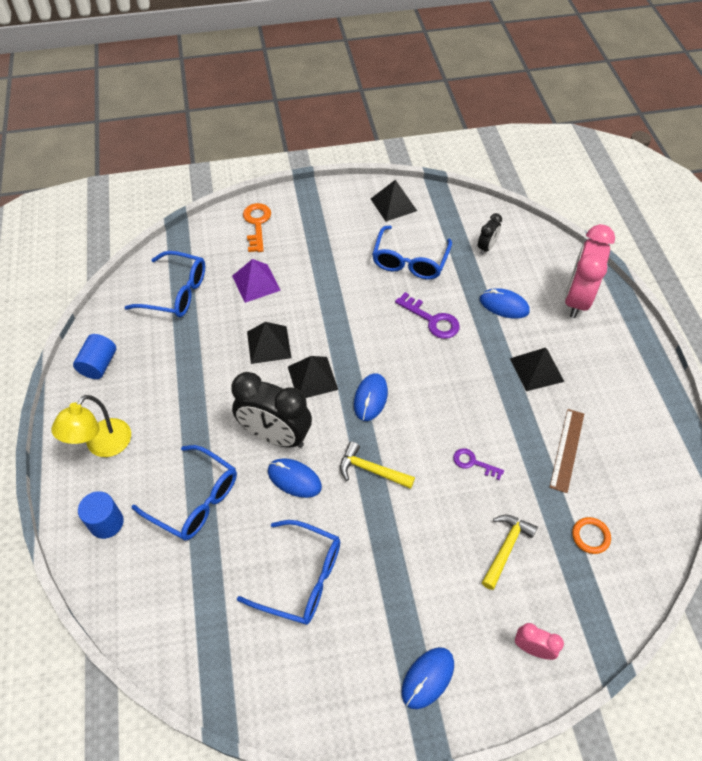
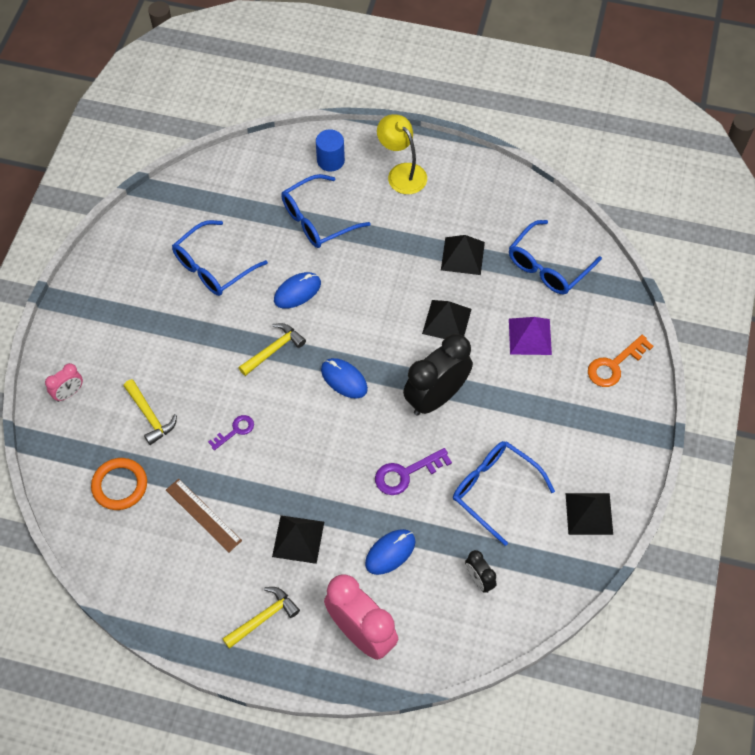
camera: 115 degrees right, 5 degrees up
blue cylinder [73,334,116,379] -> none
black clock [231,372,312,448] -> black clock moved to [403,334,473,416]
orange key [243,203,271,252] -> orange key turned 120 degrees clockwise [588,335,653,387]
black pyramid [288,356,338,398] -> black pyramid moved to [441,235,485,275]
blue mouse [401,647,454,709] -> none
orange ring [572,517,611,554] -> orange ring [91,458,147,510], size x1.57
none -> yellow hammer [222,587,300,649]

